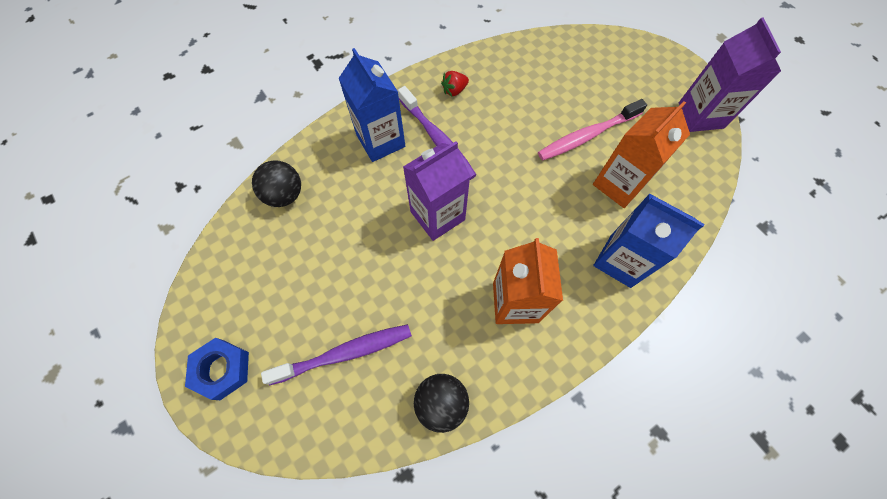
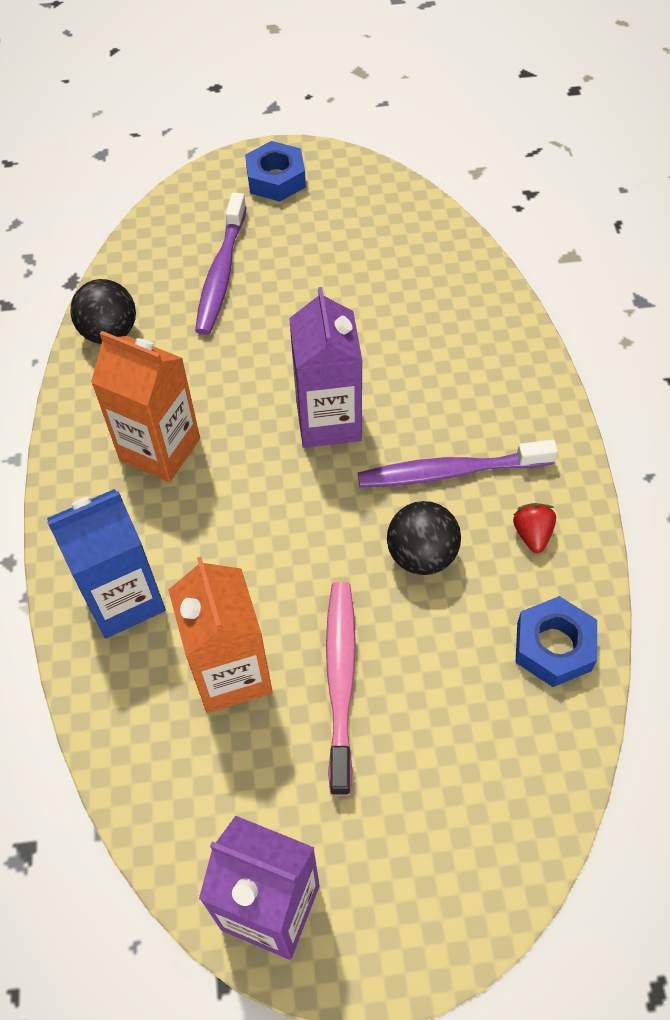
camera: 120 degrees right, 10 degrees down
black ball [252,160,301,207] -> black ball moved to [387,501,461,575]
blue carton [338,48,405,162] -> none
none -> blue nut [515,596,597,687]

